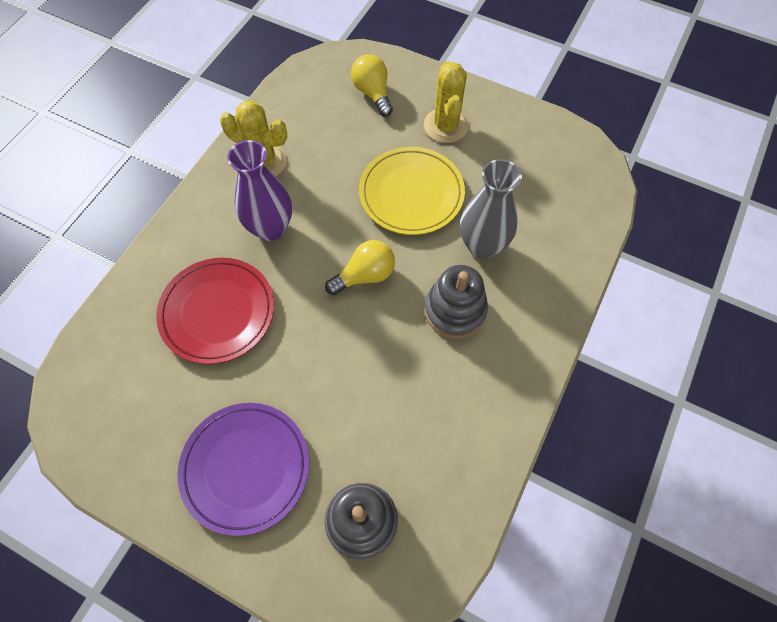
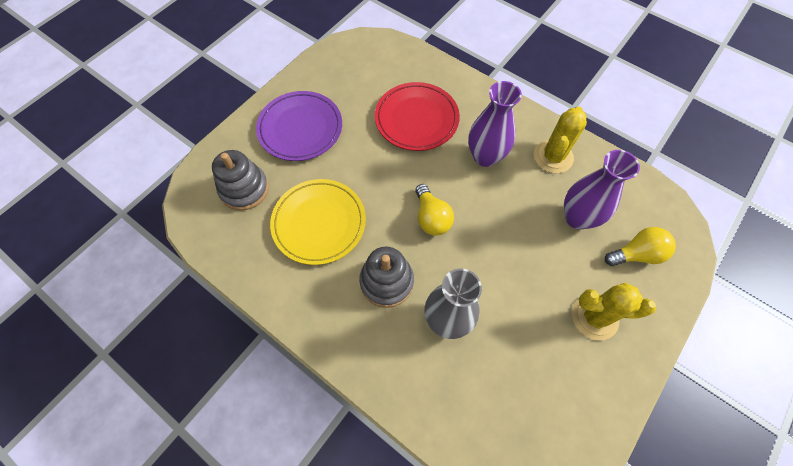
camera: 100 degrees right, 0 degrees up
yellow plate [359,147,465,235] -> yellow plate moved to [270,179,366,265]
none -> purple vase [564,150,640,230]

